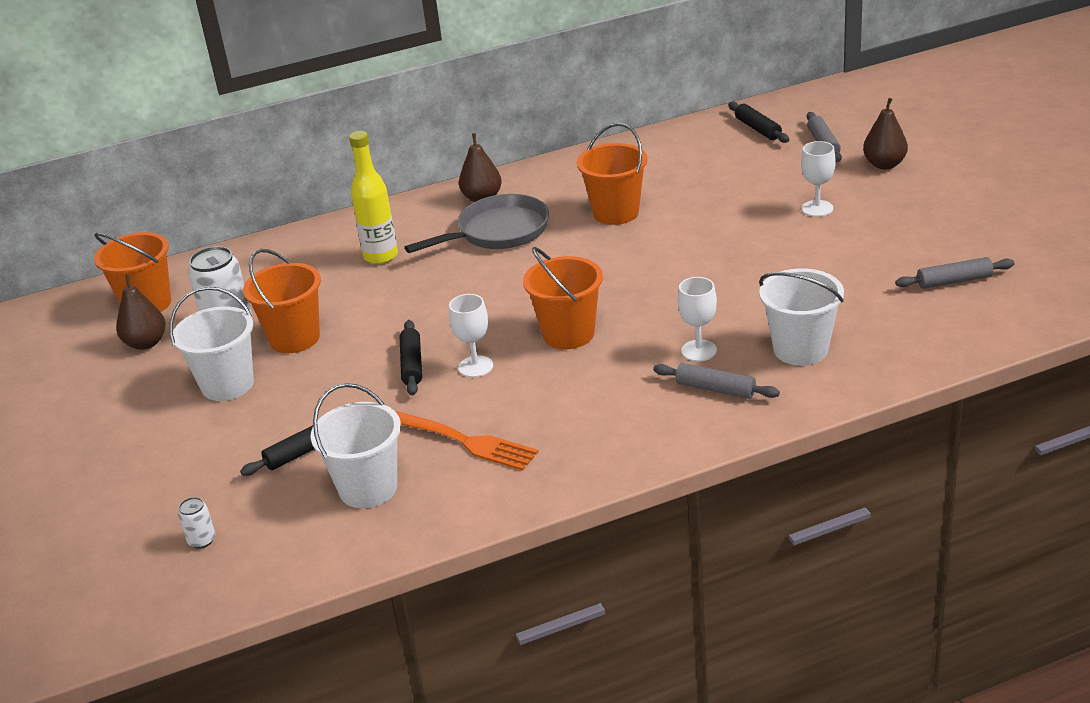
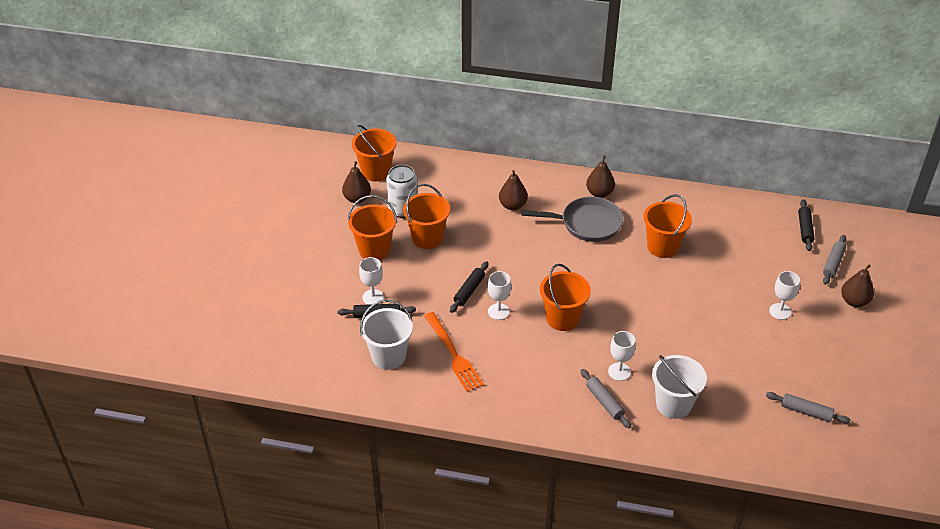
camera: 30 degrees right, 10 degrees up
white bucket [170,287,254,401] -> orange bucket [348,195,397,260]
white can [178,497,215,549] -> none
yellow bottle [349,131,398,264] -> brown pear [499,170,528,210]
none -> white goblet [359,257,384,305]

